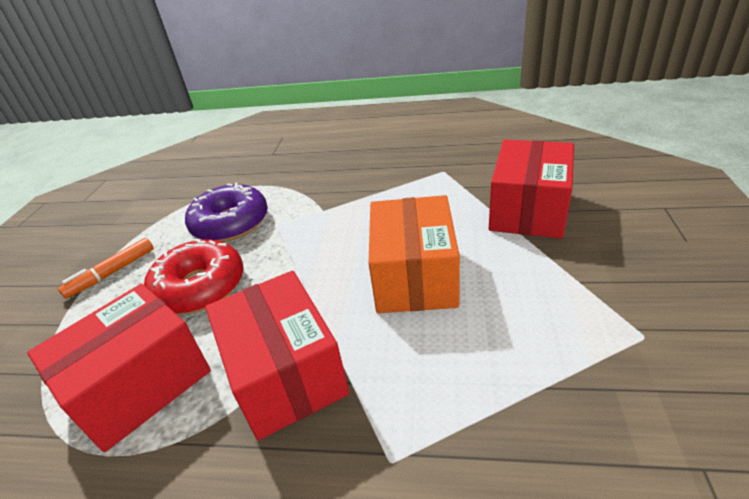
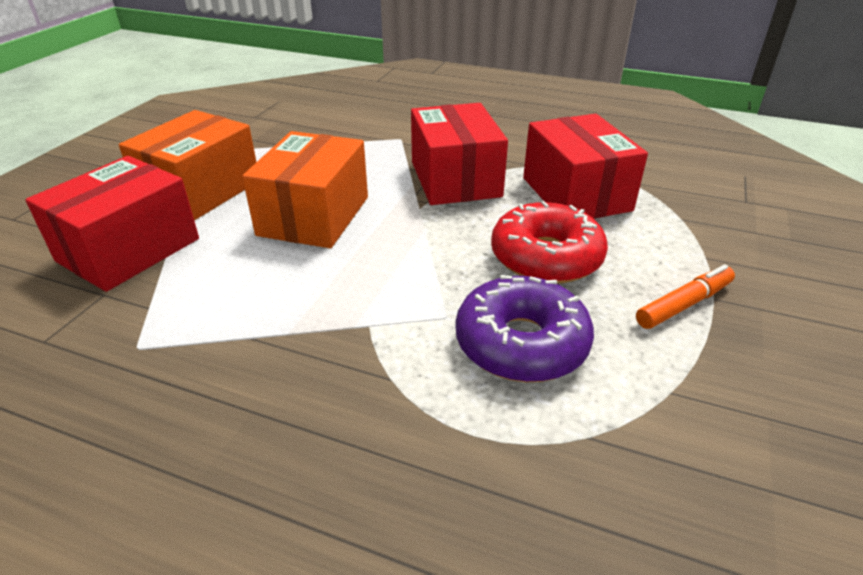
camera: 170 degrees left, 0 degrees up
red box [27,284,211,452] -> red box turned 75 degrees counterclockwise [523,114,648,218]
none -> orange box [119,110,256,221]

